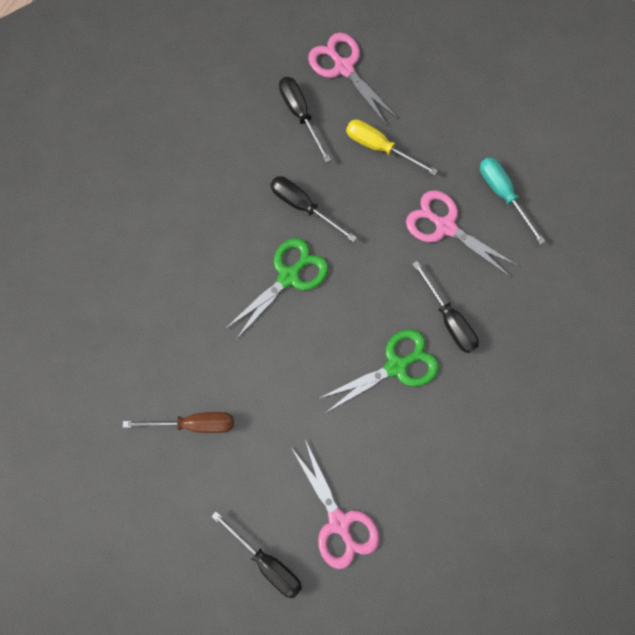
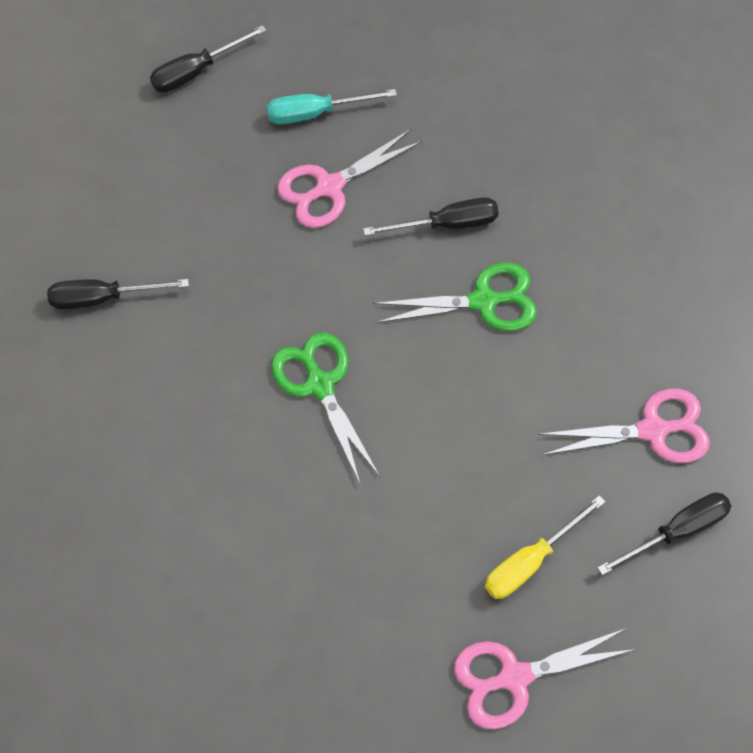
camera: 70 degrees left, 10 degrees down
brown screwdriver [123,412,234,433] -> none
black screwdriver [270,176,357,242] -> black screwdriver moved to [150,25,267,92]
pink scissors [308,33,398,126] -> pink scissors moved to [454,628,636,729]
green scissors [318,329,439,412] -> green scissors turned 90 degrees clockwise [373,263,537,331]
yellow screwdriver [346,119,438,175] -> yellow screwdriver moved to [485,495,605,599]

